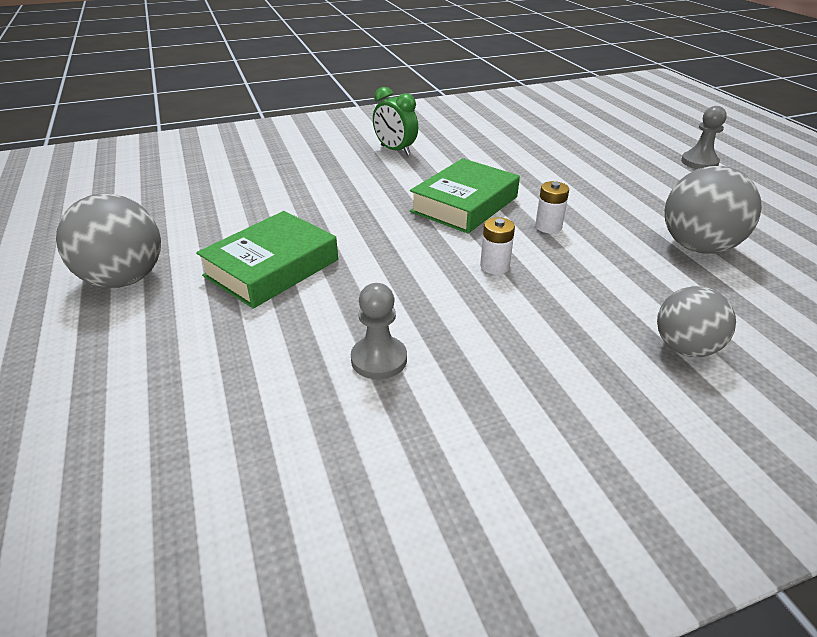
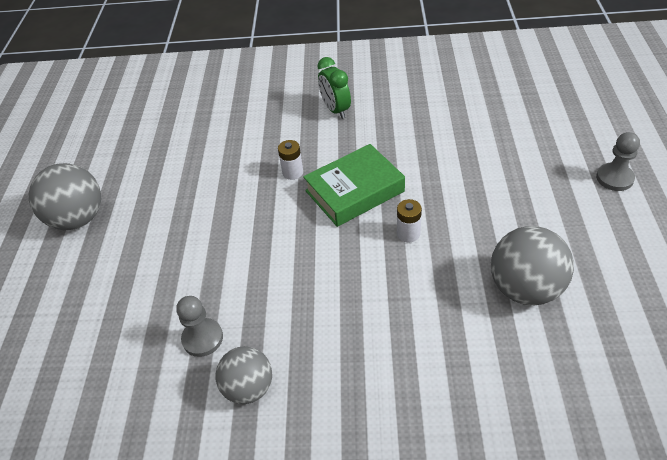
camera: 25 degrees right, 10 degrees up
green book [196,211,338,309] -> none
white battery [480,217,515,274] -> white battery moved to [278,140,303,180]
grey ball [657,286,736,357] -> grey ball moved to [215,346,272,404]

